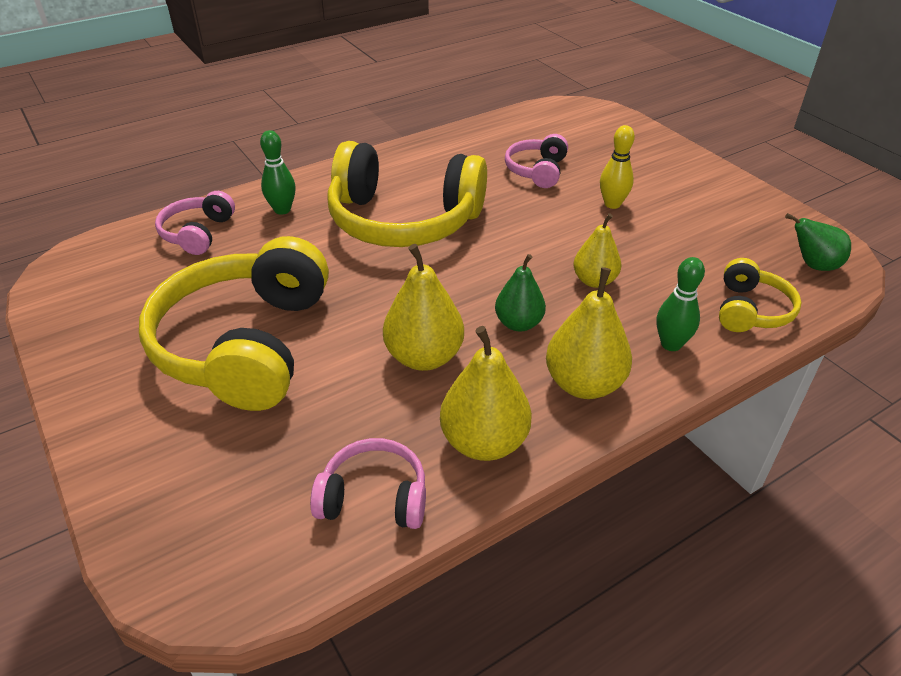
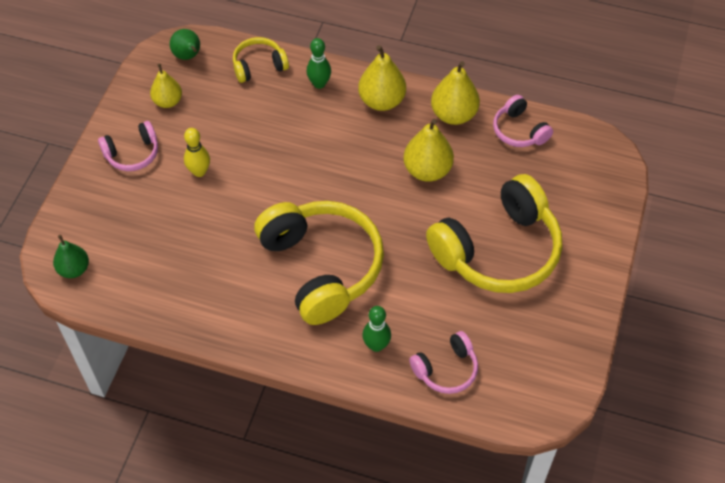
camera: 130 degrees left, 15 degrees up
green pear [495,254,546,331] -> green pear moved to [53,235,89,278]
pink headphones [505,134,568,188] -> pink headphones moved to [98,121,158,171]
yellow pear [573,213,621,288] -> yellow pear moved to [150,64,182,108]

